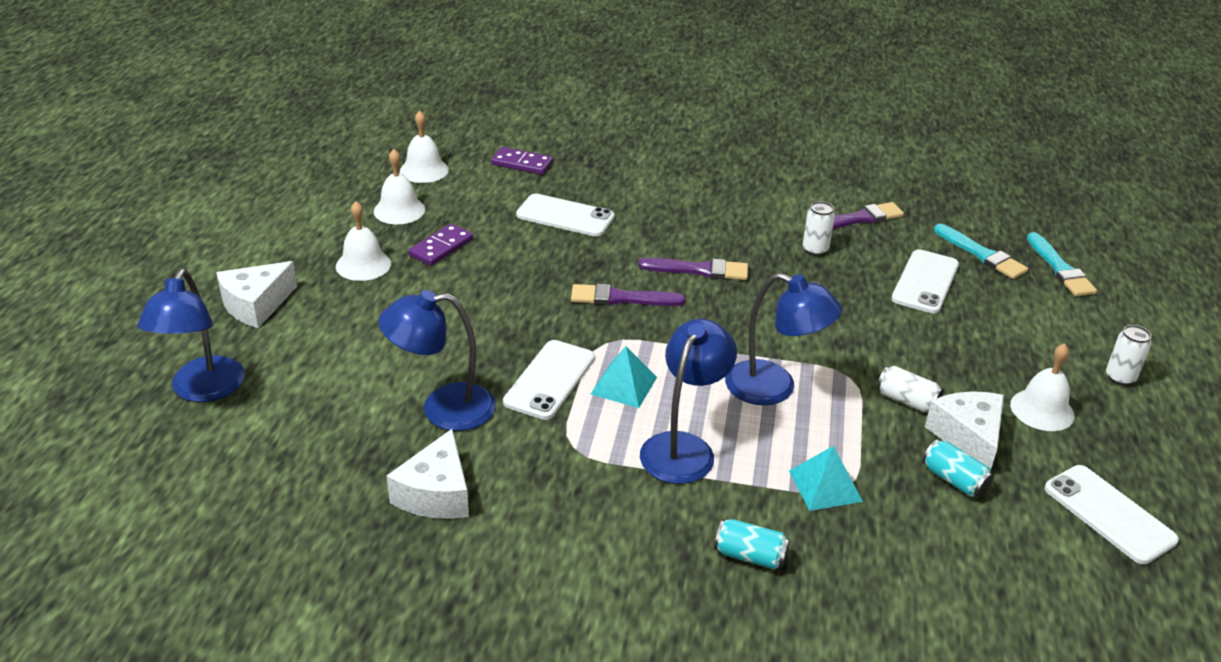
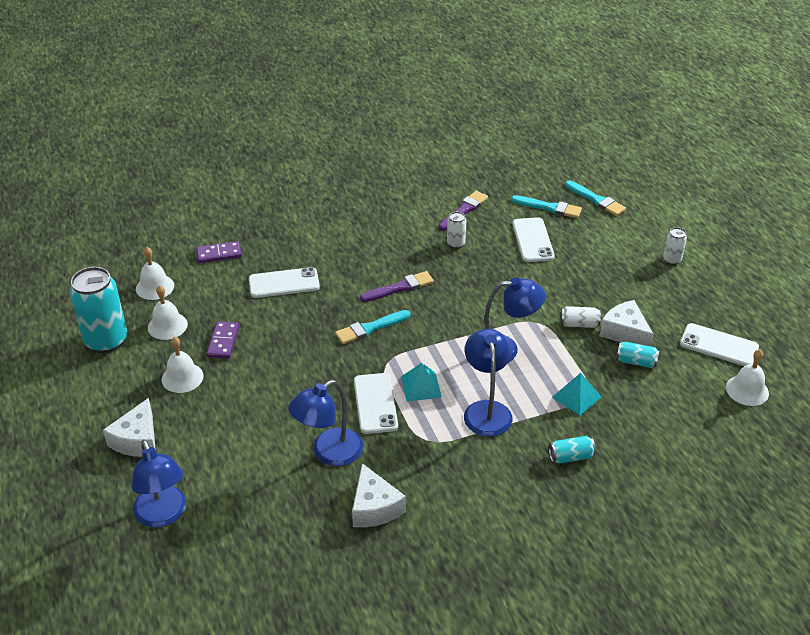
camera: 30 degrees left, 5 degrees up
purple brush [571,284,685,306] -> turquoise brush [335,310,411,344]
white bell [1010,343,1074,431] -> white bell moved to [726,349,769,406]
none -> turquoise can [70,267,127,353]

